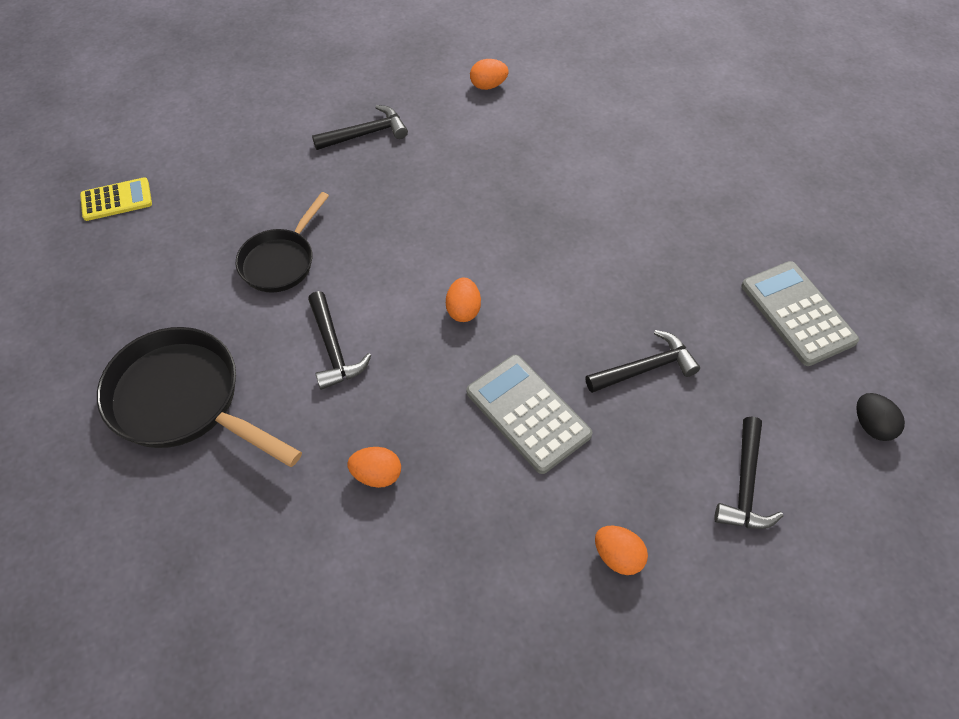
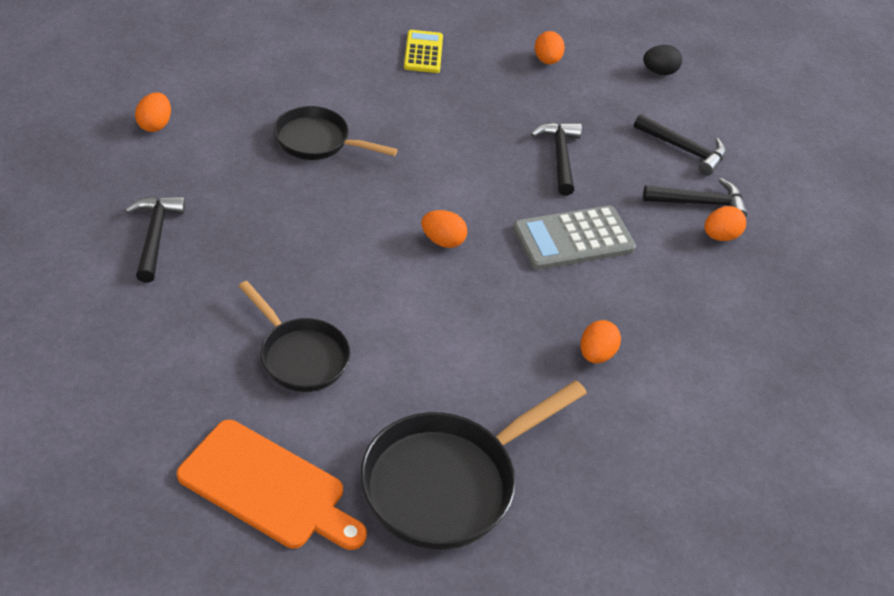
camera: 75 degrees left, 10 degrees down
yellow calculator [80,177,152,221] -> yellow calculator moved to [404,30,443,73]
black hammer [308,291,372,390] -> black hammer moved to [643,178,747,217]
grey calculator [741,261,859,366] -> orange egg [535,31,565,64]
none -> orange cutting board [177,420,367,550]
none -> black pan [274,106,398,160]

